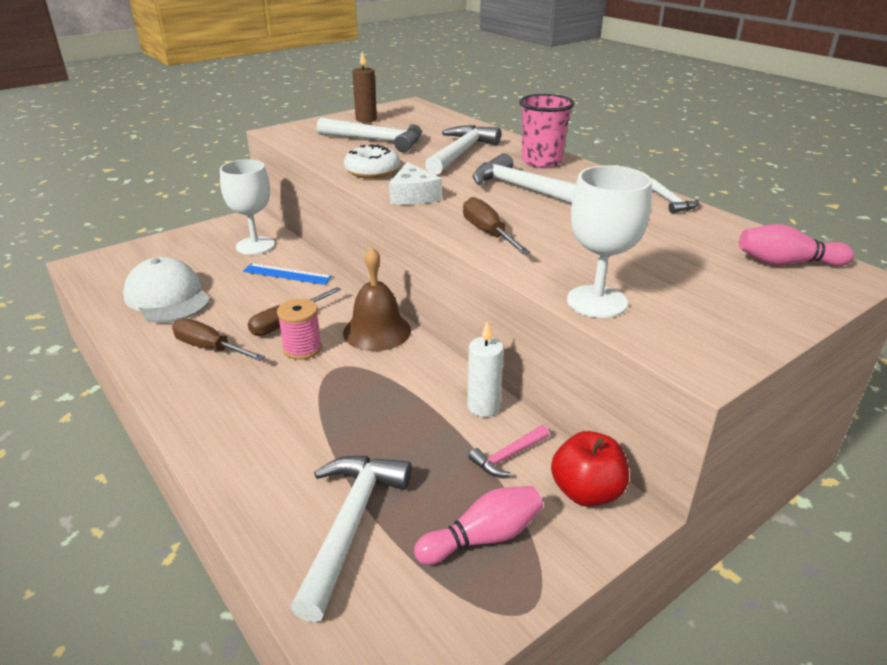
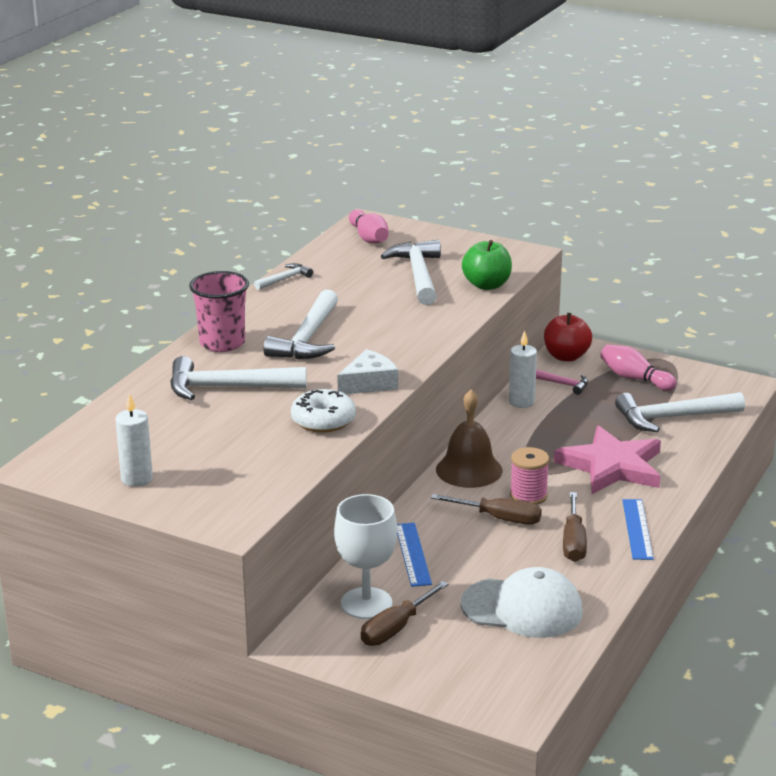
camera: 115 degrees left, 5 degrees down
white cap [123,257,210,323] -> white cap turned 105 degrees counterclockwise [461,567,583,638]
white hammer [317,118,422,152] -> white hammer moved to [381,240,441,305]
brown candle [352,51,377,123] -> white candle [115,393,153,487]
brown screwdriver [463,197,530,255] -> brown screwdriver moved to [361,581,449,646]
white goblet [567,165,652,318] -> green apple [462,240,512,290]
none -> pink star [554,426,661,494]
none -> blue ruler [623,499,654,560]

